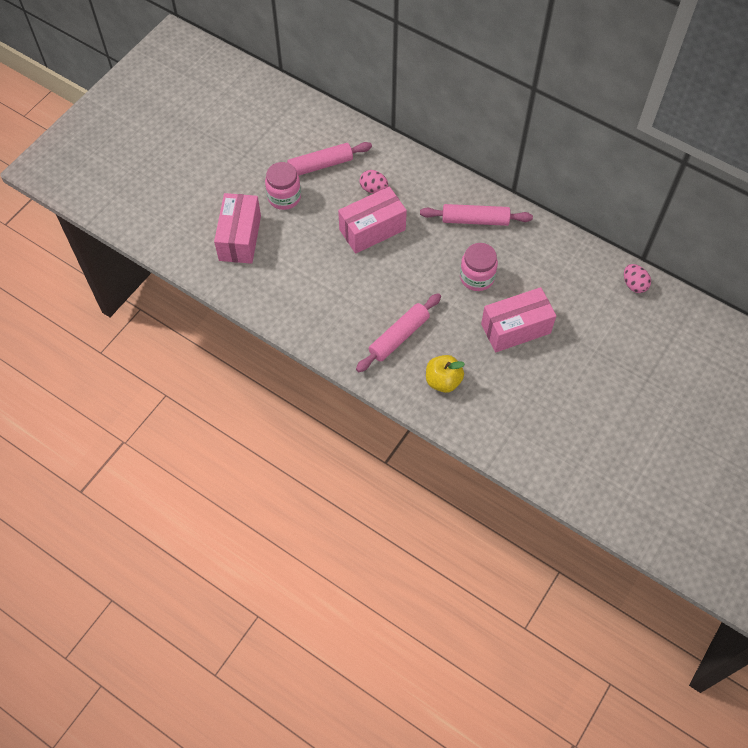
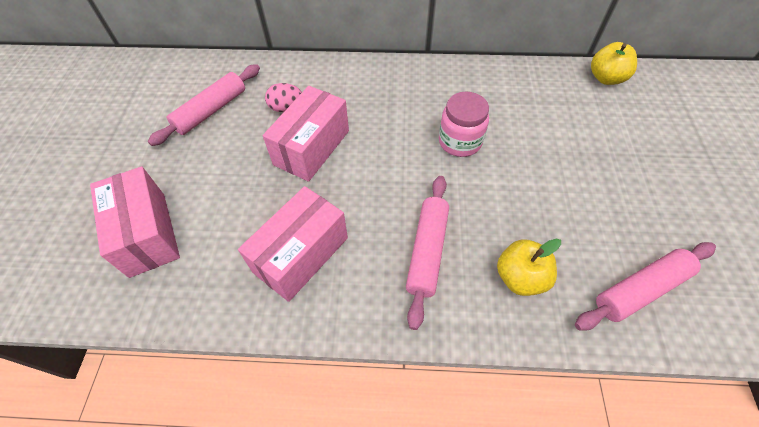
camera: 30 degrees left, 5 degrees down
pink jar [265,162,301,210] -> none
pink rolling pin [420,204,533,226] -> pink rolling pin moved to [575,242,716,330]
pink box [481,287,556,352] -> pink box moved to [238,186,348,302]
pink egg [624,264,651,293] -> yellow apple [591,42,637,85]

